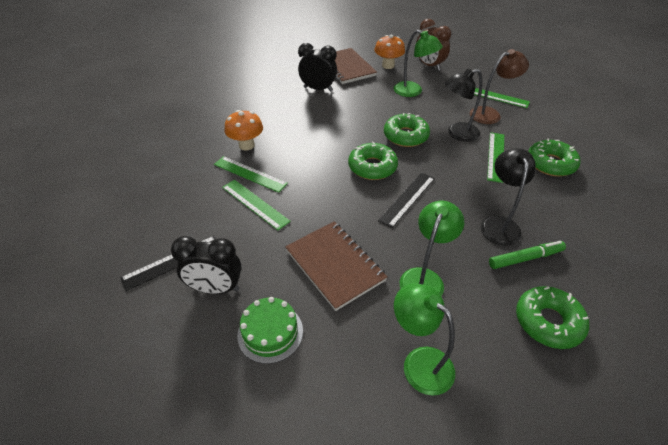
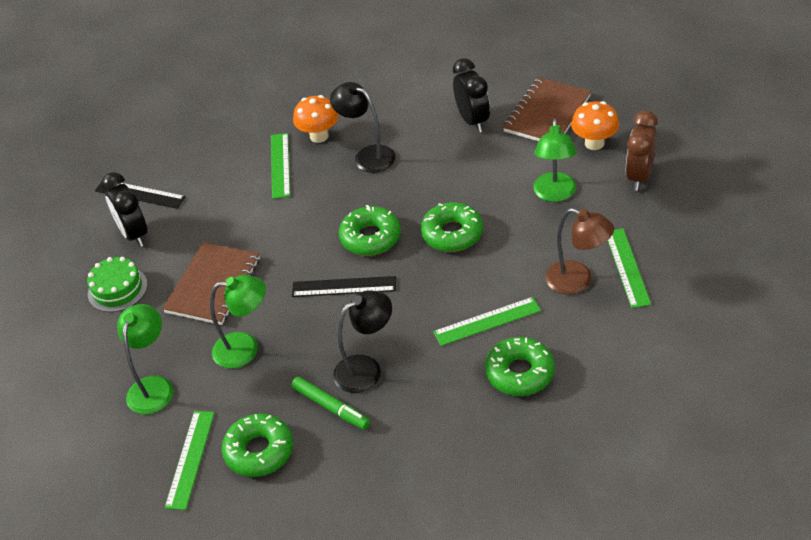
camera: 60 degrees right, 0 degrees up
green ruler [222,180,291,230] -> green ruler moved to [165,411,215,510]
black lamp [444,69,482,142] -> black lamp moved to [330,82,395,173]

